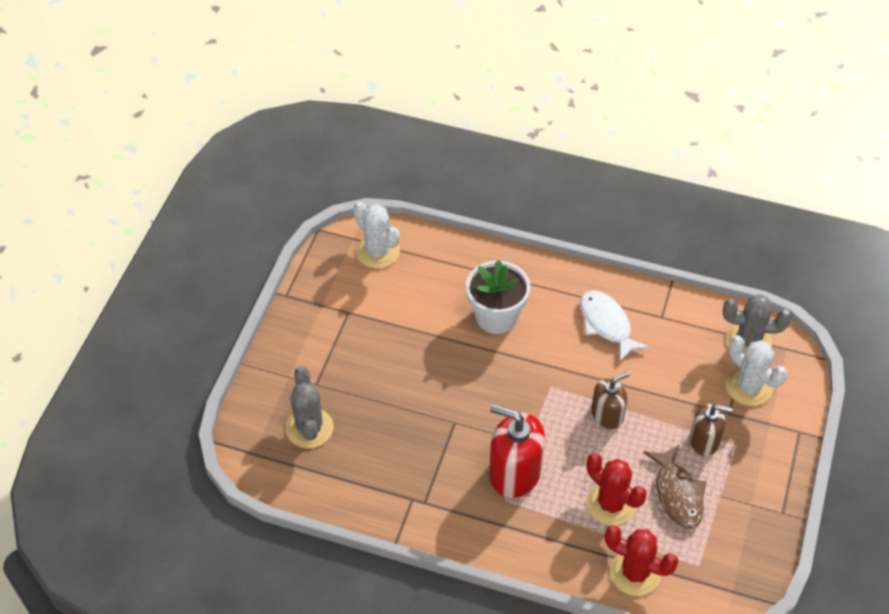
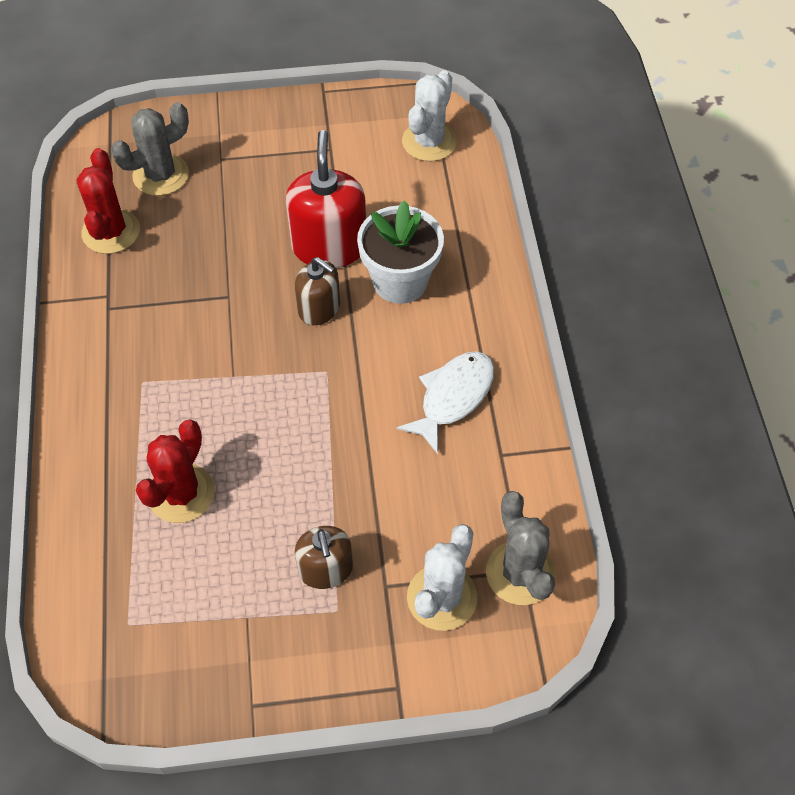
camera: 65 degrees right, 5 degrees up
red soap dispenser [489,404,545,498] -> red soap dispenser moved to [286,130,366,268]
brown soap dispenser [591,372,629,429] -> brown soap dispenser moved to [295,257,340,325]
red cactus [605,525,678,596] -> red cactus moved to [77,148,140,254]
brown fish [644,444,706,529] -> none

